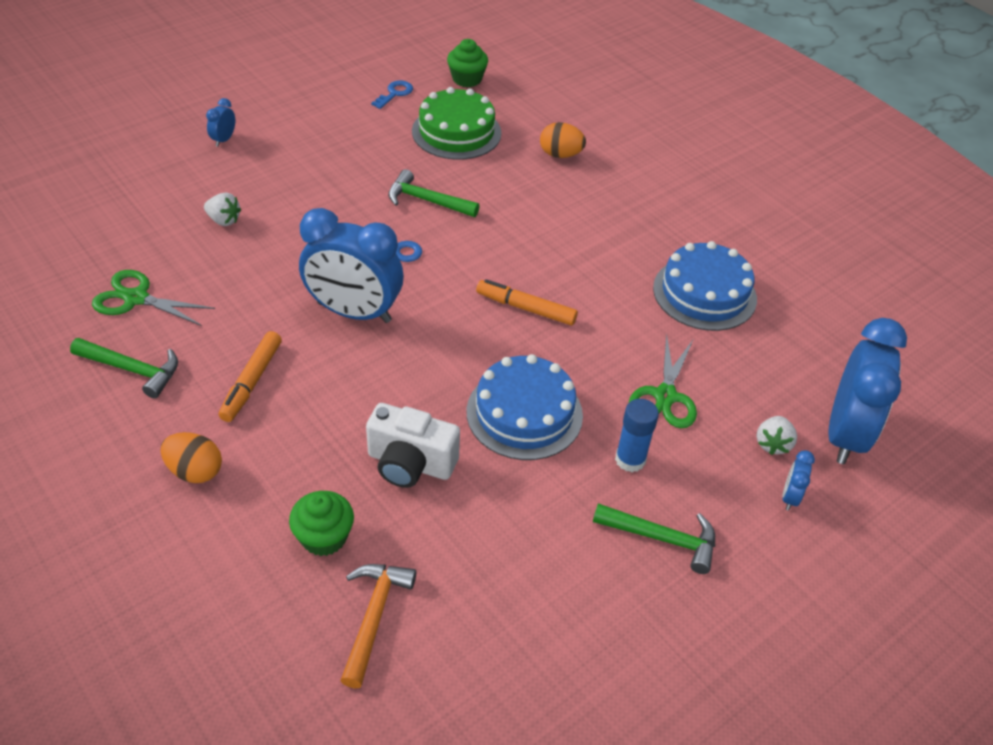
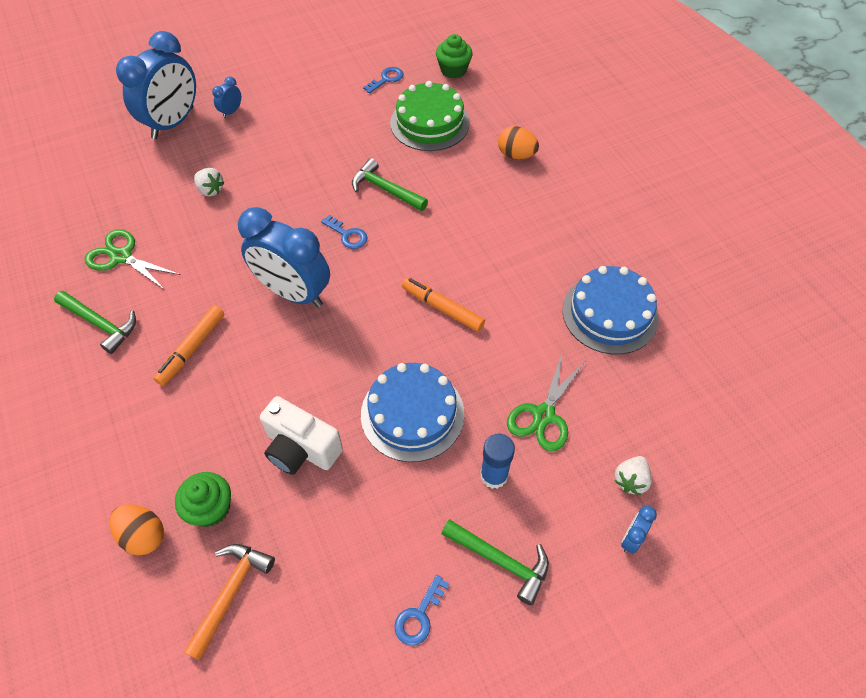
camera: 15 degrees right, 10 degrees up
orange egg [160,432,222,483] -> orange egg moved to [109,504,164,555]
blue clock [828,318,907,464] -> blue clock moved to [116,31,196,139]
none -> blue key [394,575,449,645]

